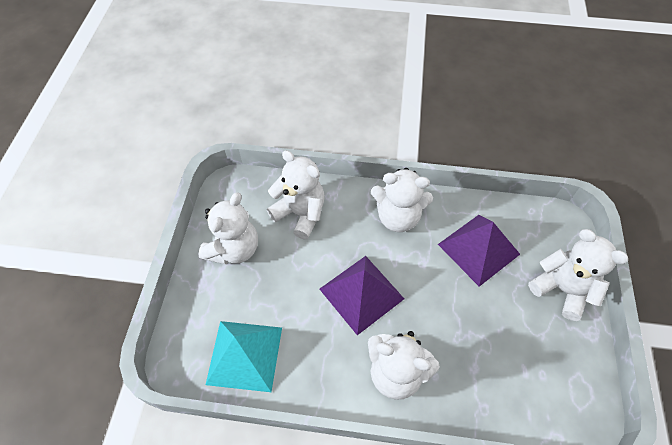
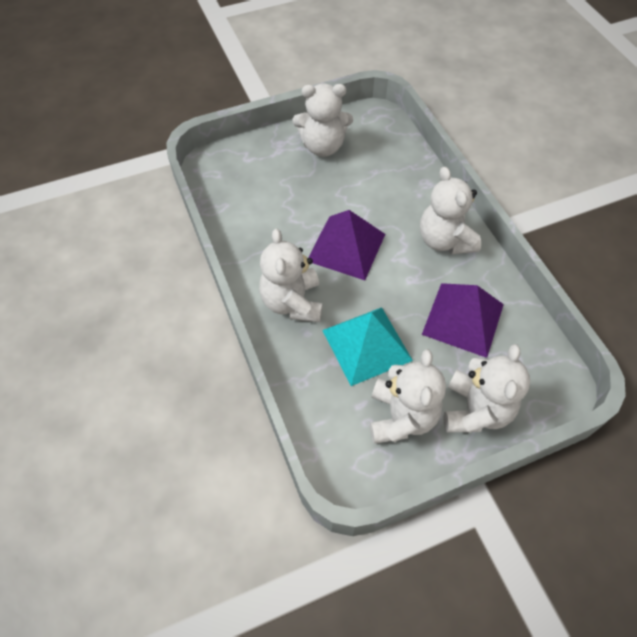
camera: 60 degrees right, 0 degrees up
turquoise pyramid [206,321,282,392] -> turquoise pyramid moved to [322,307,413,386]
white teddy bear [267,150,325,239] -> white teddy bear moved to [370,349,446,444]

